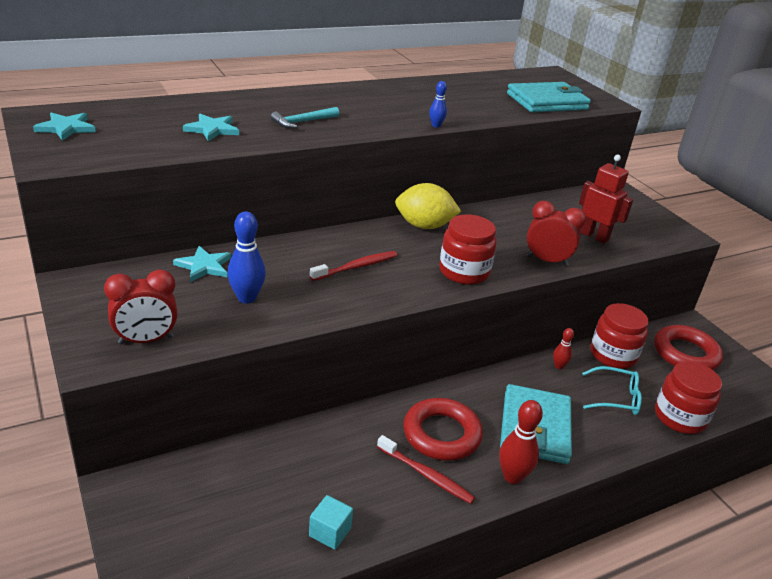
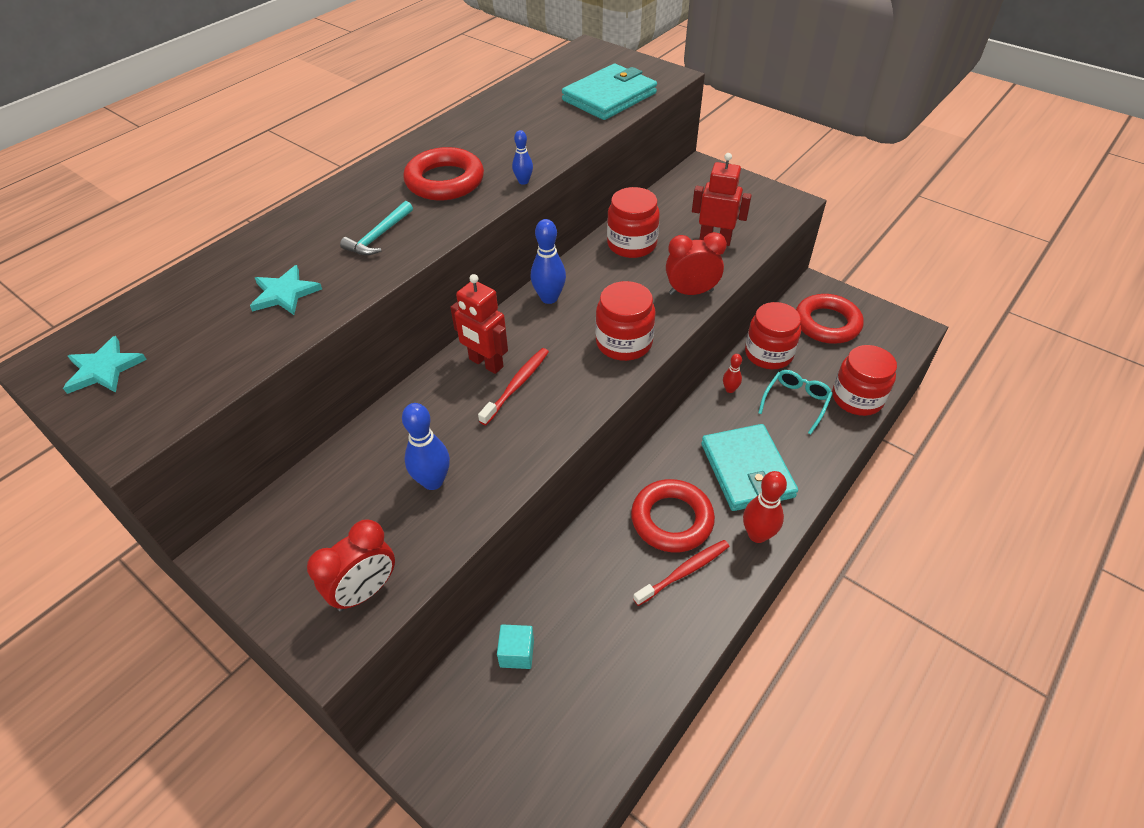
camera: 20 degrees left, 15 degrees up
turquoise star [173,246,231,282] -> none
turquoise cube [309,495,353,550] -> turquoise cube moved to [497,624,534,669]
red toothbrush [377,435,475,504] -> red toothbrush turned 45 degrees counterclockwise [633,540,730,606]
yellow lemon [395,183,461,229] -> blue bowling pin [531,219,566,304]
turquoise glasses [582,366,642,415] -> turquoise glasses turned 45 degrees counterclockwise [758,370,833,435]
none -> red ring [403,147,484,200]
none -> red robot [450,274,508,374]
none -> red jar [607,187,660,258]

